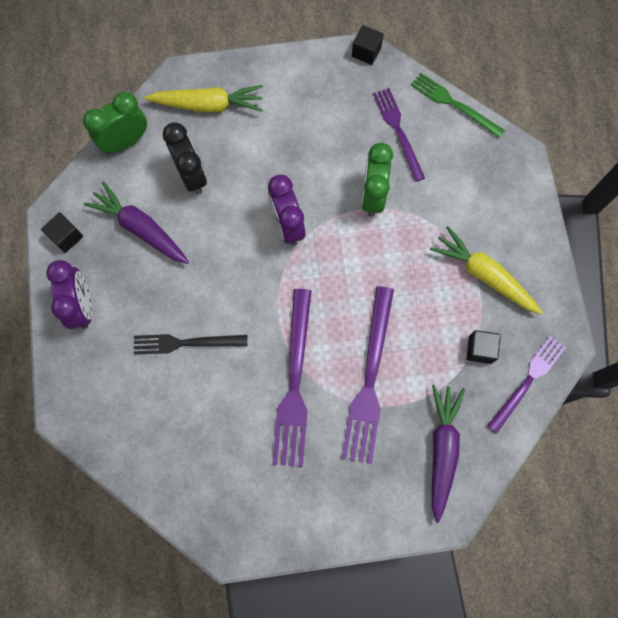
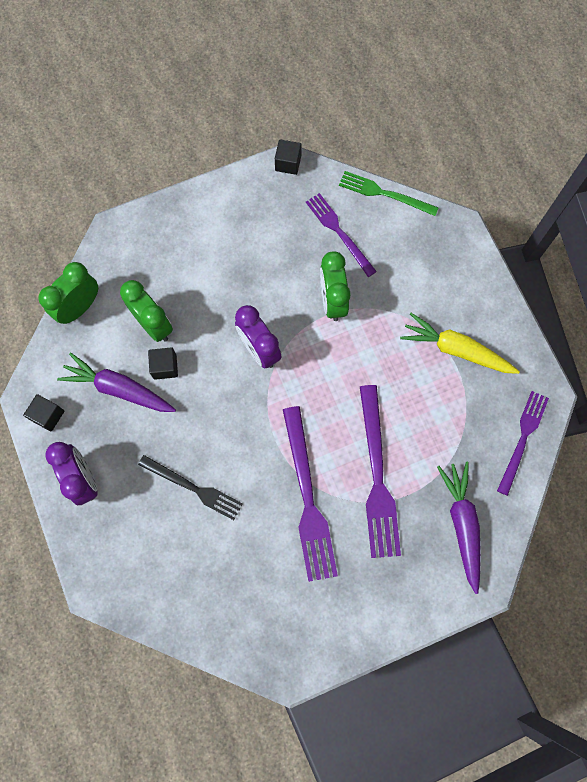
camera: 15 degrees left, 0 degrees up
black fork [134,334,248,355] -> black fork turned 135 degrees counterclockwise [138,455,243,520]
yellow carrot [144,85,263,112] -> none
black clock [163,122,207,194] -> green clock [120,280,173,342]
black cube [467,330,501,364] -> black cube moved to [148,347,178,380]

